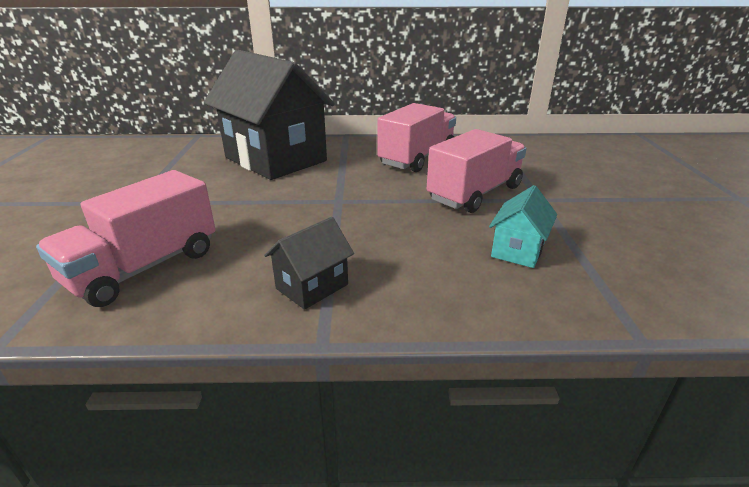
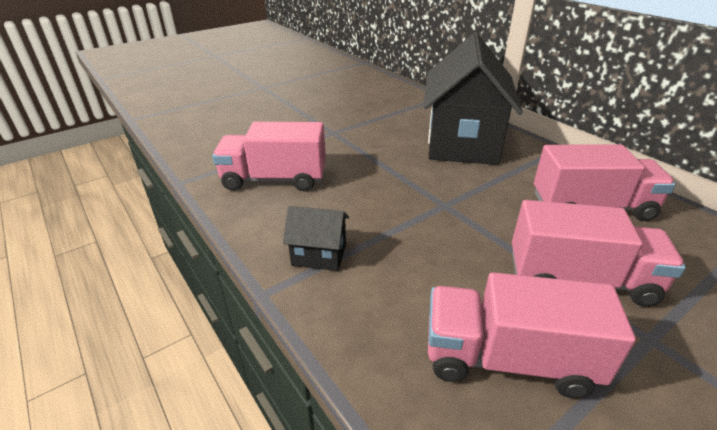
camera: 55 degrees right, 5 degrees up
turquoise house [489,185,557,268] -> pink truck [428,272,636,398]

